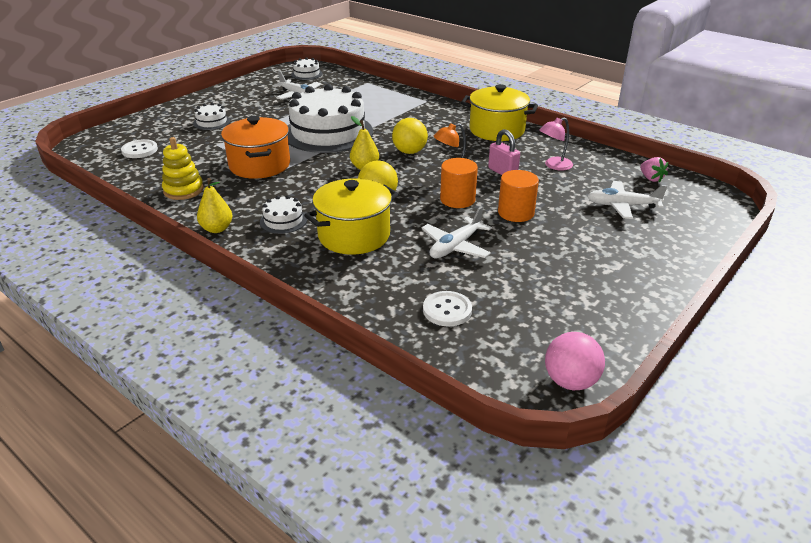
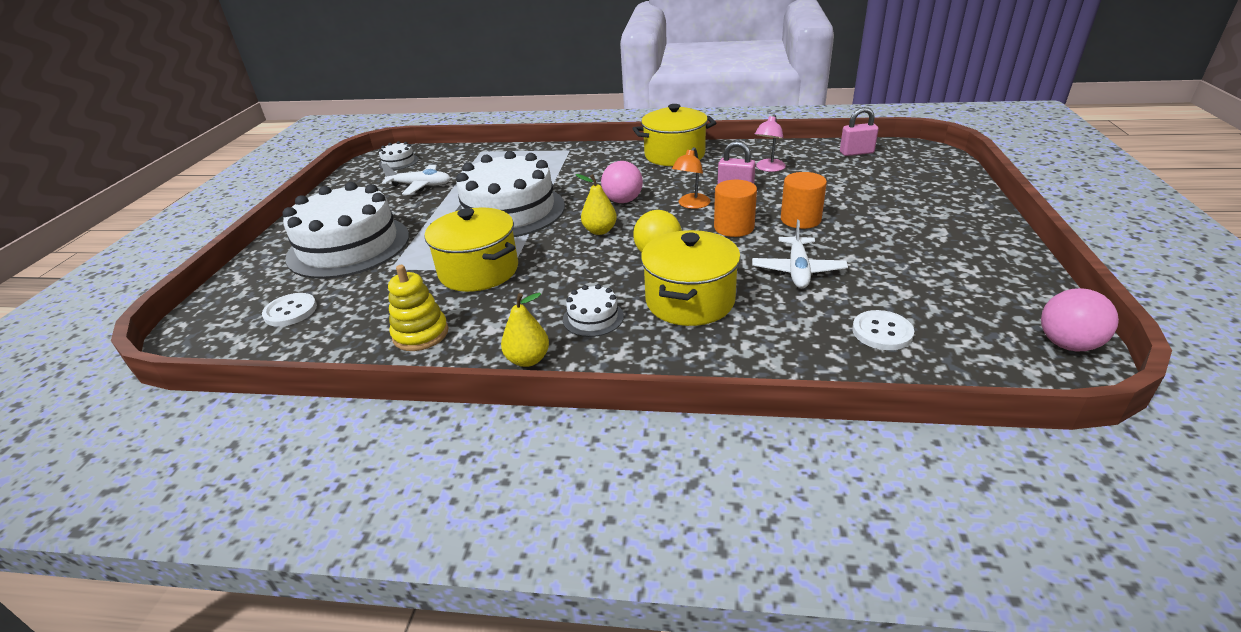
camera: 30 degrees left, 0 degrees up
white cake [193,103,231,130] -> white cake [283,182,409,279], size x2.39
orange pot [221,116,290,179] -> yellow pot [425,208,518,292]
yellow ball [392,118,428,154] -> pink ball [601,161,643,203]
white plane [587,181,667,219] -> none
pink strawberry [640,157,668,182] -> pink padlock [840,107,879,156]

